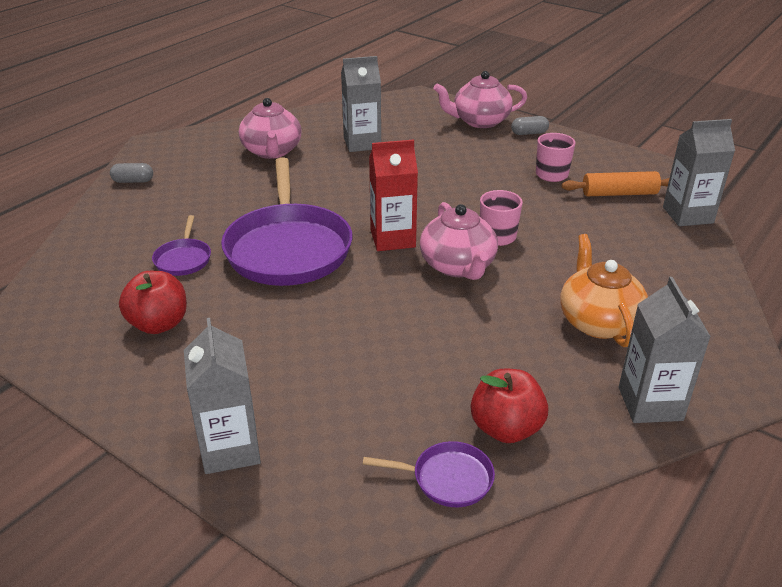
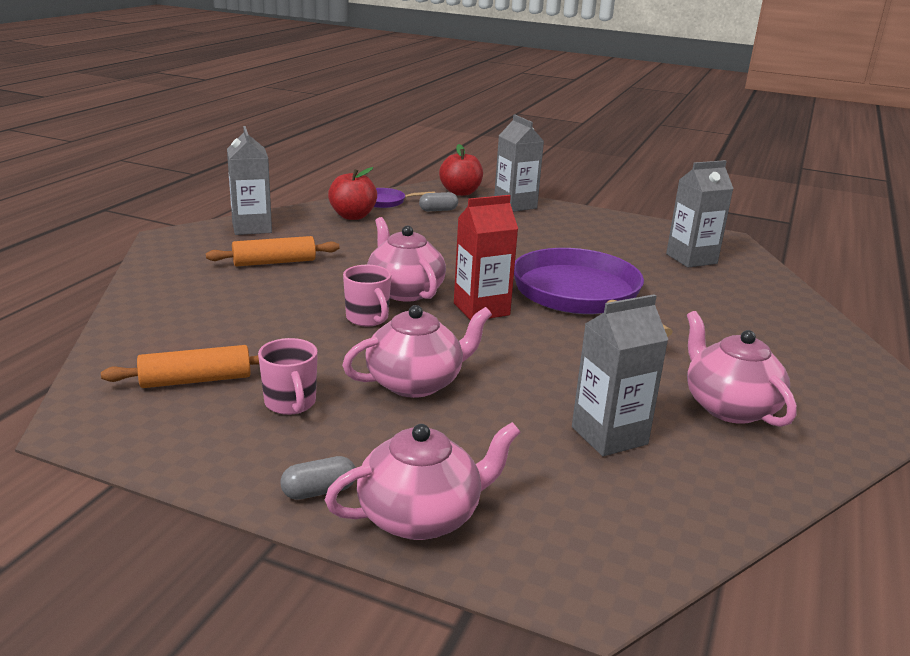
camera: 165 degrees right, 10 degrees down
grey capsule [110,163,153,183] -> grey capsule moved to [419,192,458,211]
red apple [119,271,187,334] -> red apple moved to [439,144,483,196]
purple pan [152,215,211,276] -> none
orange teapot [560,234,648,347] -> orange rolling pin [206,236,340,266]
grey carton [663,119,735,226] -> grey carton moved to [666,160,734,268]
none -> pink teapot [342,305,492,398]

